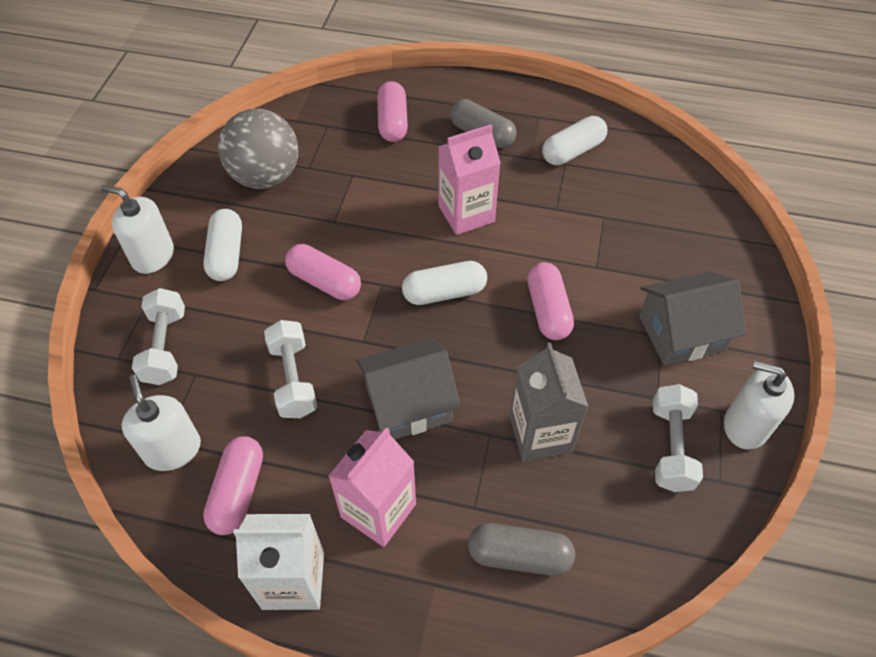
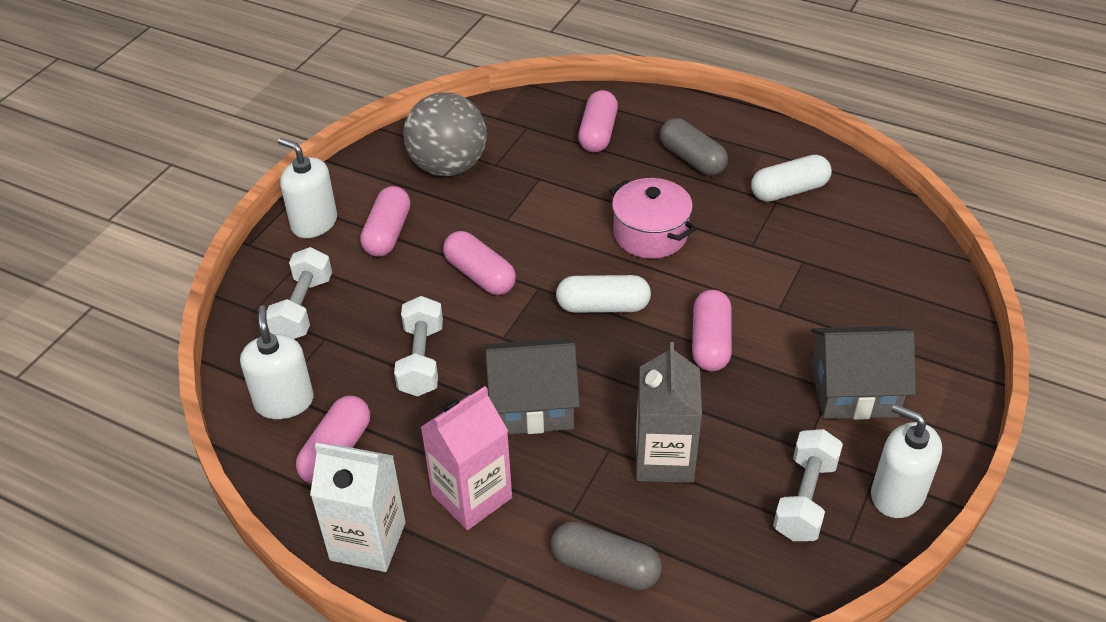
camera: 15 degrees right, 10 degrees down
white capsule [203,209,242,281] -> pink capsule [360,186,410,257]
pink carton [438,124,500,235] -> pink pot [609,178,696,259]

